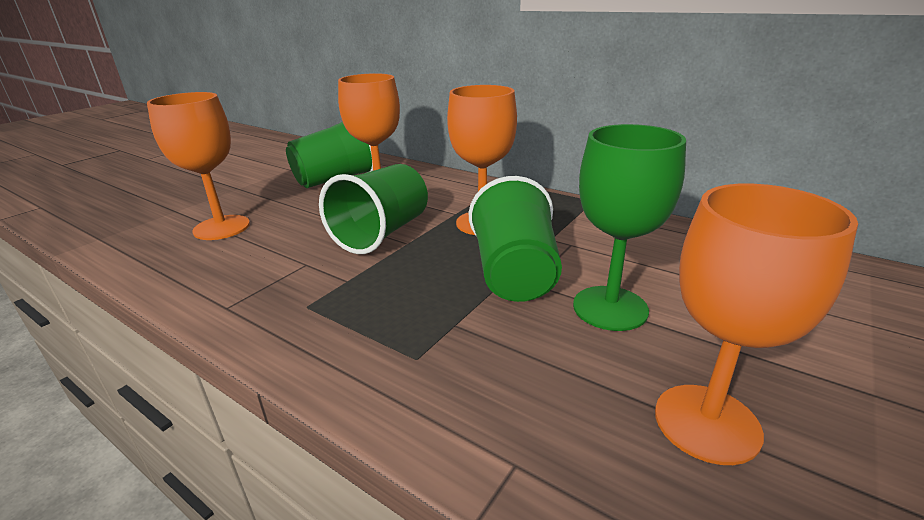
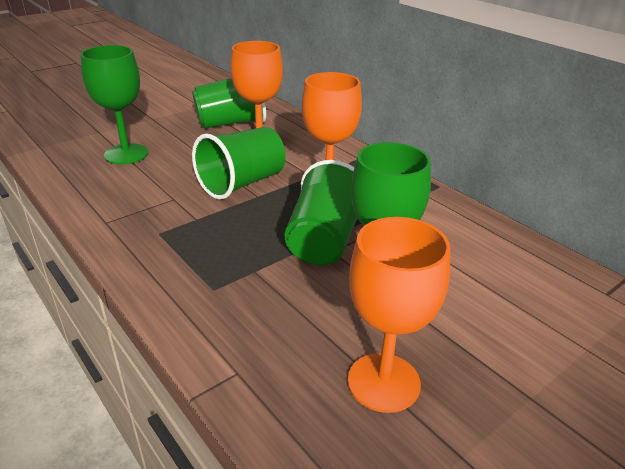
camera: 15 degrees right, 5 degrees up
orange goblet [147,92,250,240] -> green goblet [81,45,148,165]

